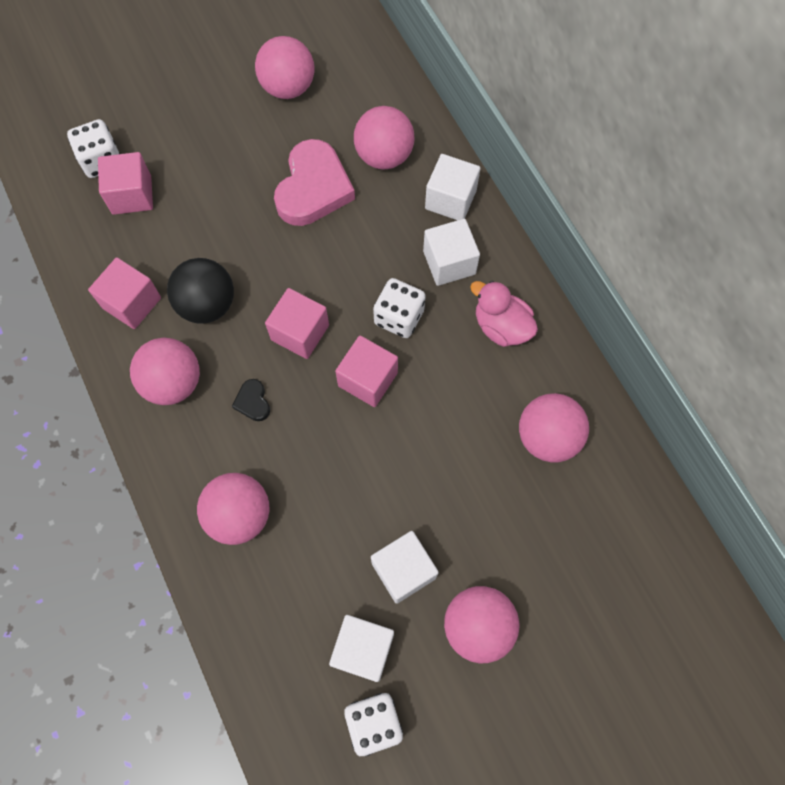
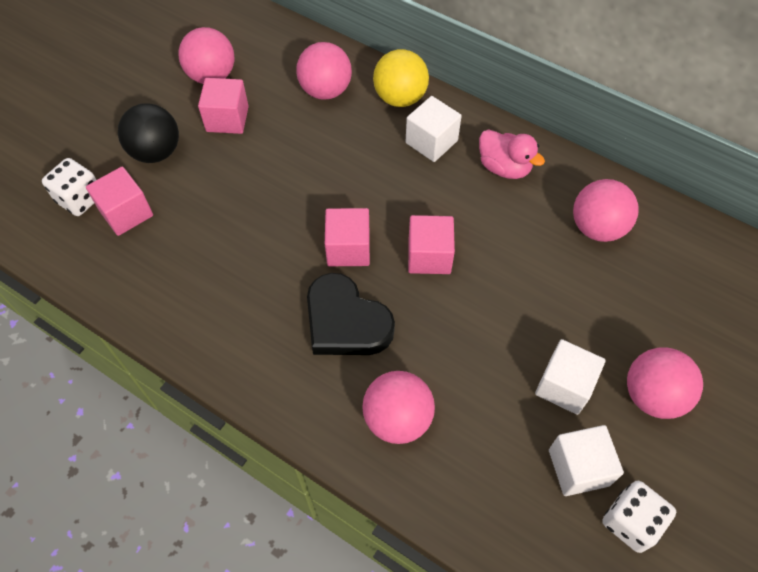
camera: 30 degrees left, 10 degrees down
pink cube [88,257,161,329] -> pink cube moved to [198,78,249,134]
pink ball [130,338,200,405] -> none
black ball [167,258,234,324] -> black ball moved to [118,103,179,163]
black heart [232,379,270,421] -> black heart [307,273,395,355], size x2.31
pink heart [274,139,355,226] -> none
white dice [373,278,426,338] -> none
white cube [425,154,480,220] -> yellow ball [373,49,429,107]
pink duck [470,281,538,347] -> pink duck turned 150 degrees counterclockwise [479,129,545,179]

